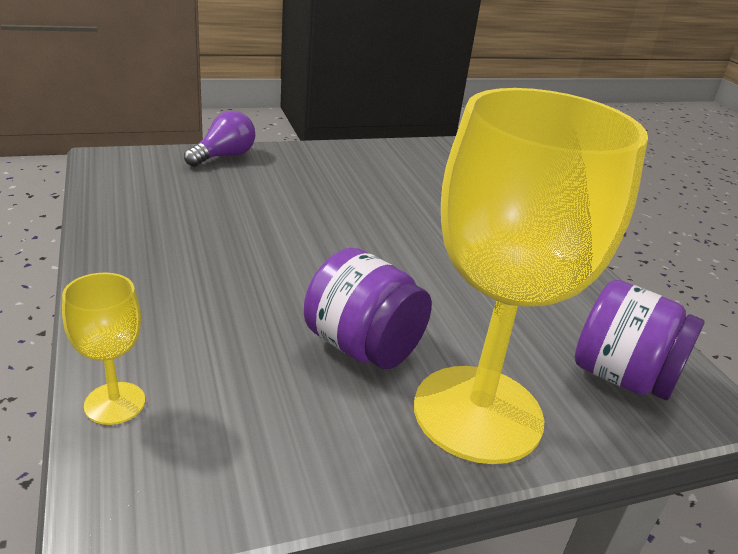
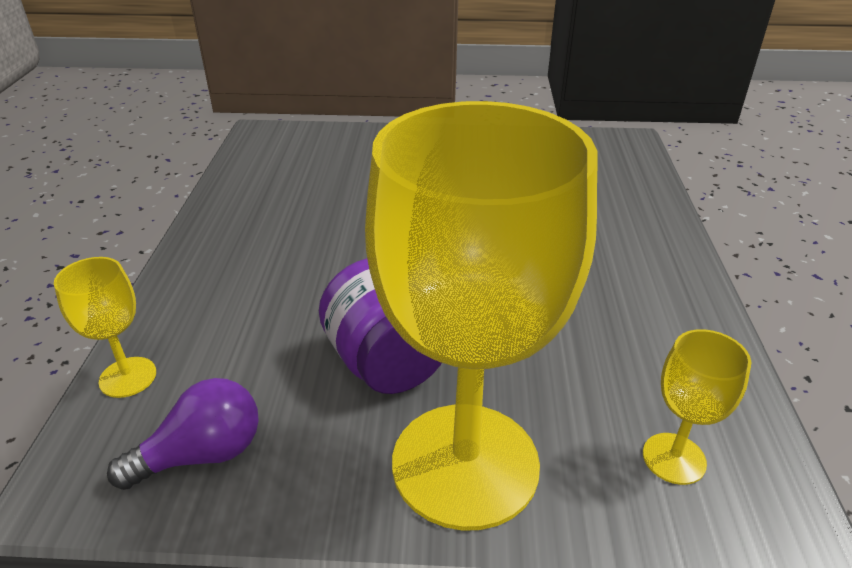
camera: 25 degrees right, 5 degrees up
purple light bulb [184,111,255,167] -> purple light bulb moved to [107,378,259,490]
purple jar [575,280,705,400] -> yellow goblet [643,329,751,485]

